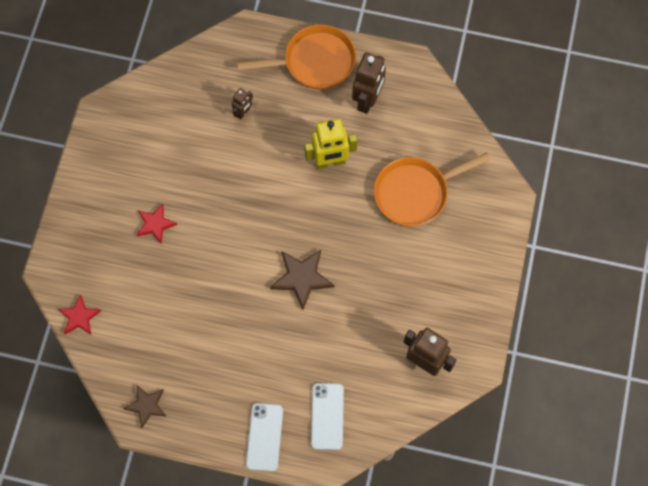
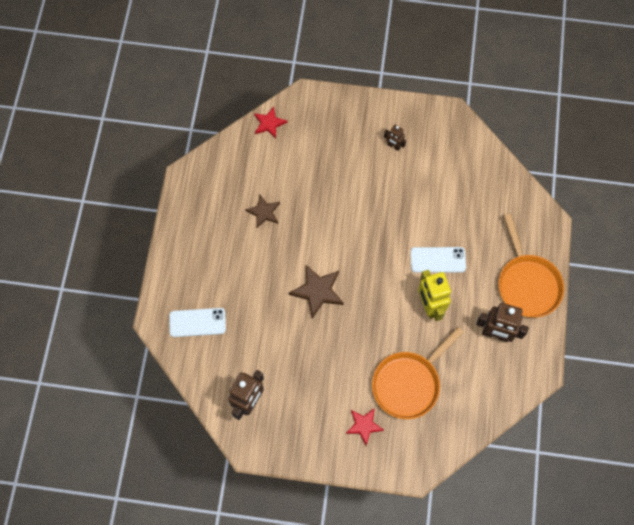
camera: 85 degrees right, 0 degrees up
brown star [123,385,166,428] -> brown star moved to [245,195,280,228]
red star [137,204,177,243] -> red star moved to [346,408,384,445]
brown robot [232,88,253,119] -> brown robot moved to [384,125,406,151]
white phone [246,403,283,471] -> white phone moved to [410,247,466,273]
orange pan [374,152,491,226] -> orange pan turned 105 degrees counterclockwise [372,327,464,419]

